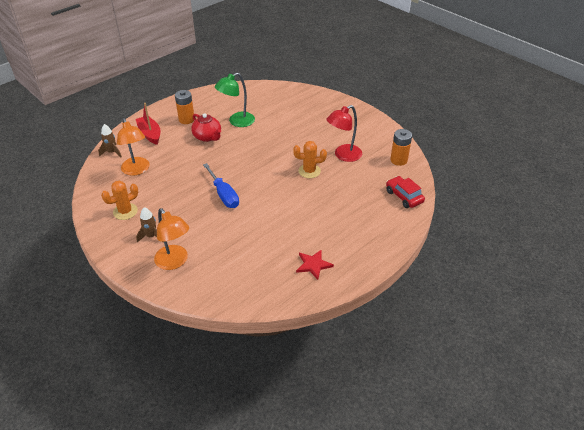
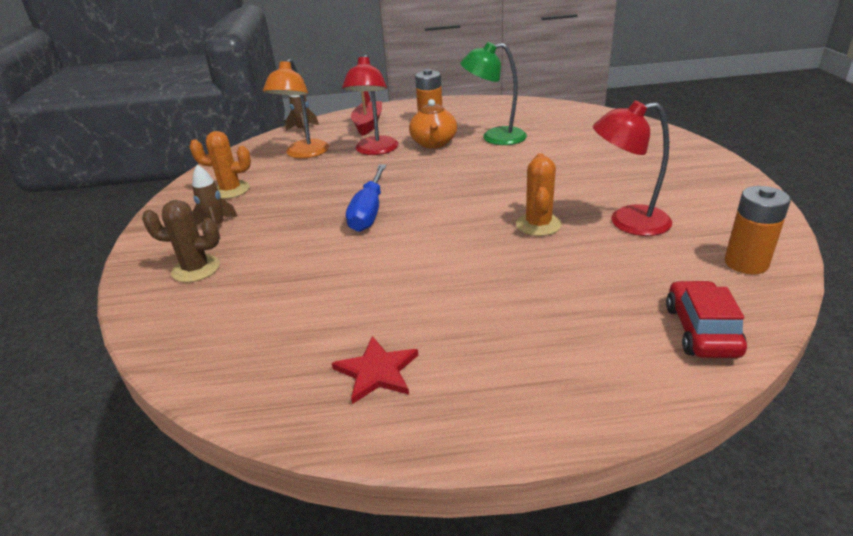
camera: 40 degrees right, 10 degrees down
orange lamp [154,208,189,270] -> brown cactus [142,200,220,283]
red teapot [191,114,221,142] -> orange teapot [409,99,457,148]
orange cactus [293,141,327,178] -> orange cactus turned 60 degrees clockwise [516,153,562,236]
none -> red lamp [342,54,398,155]

